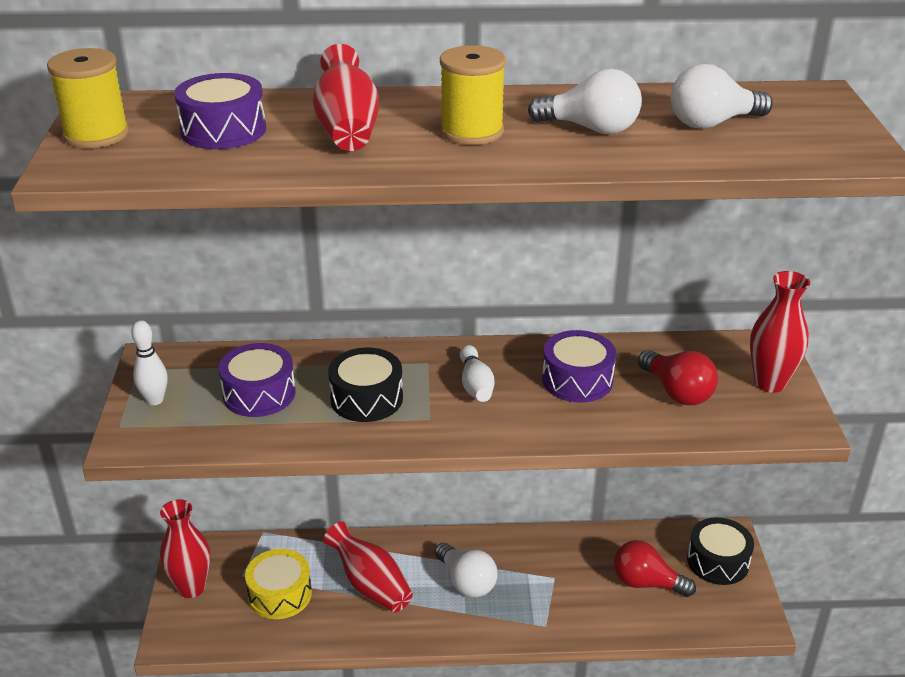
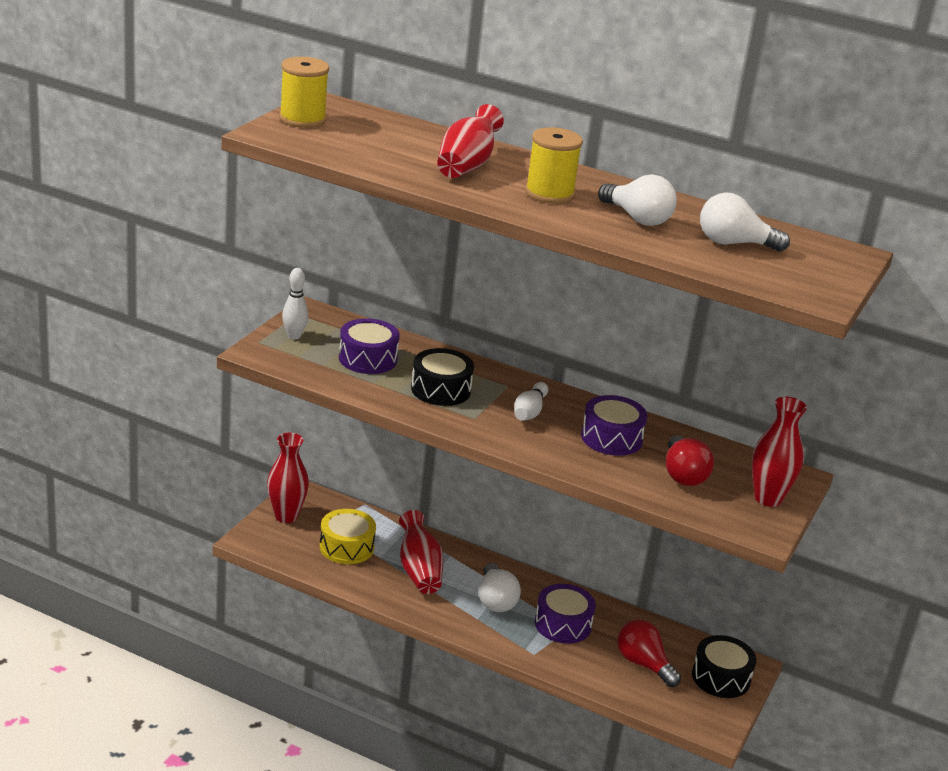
camera: 25 degrees right, 5 degrees down
purple drum [174,73,266,149] -> purple drum moved to [535,584,596,644]

